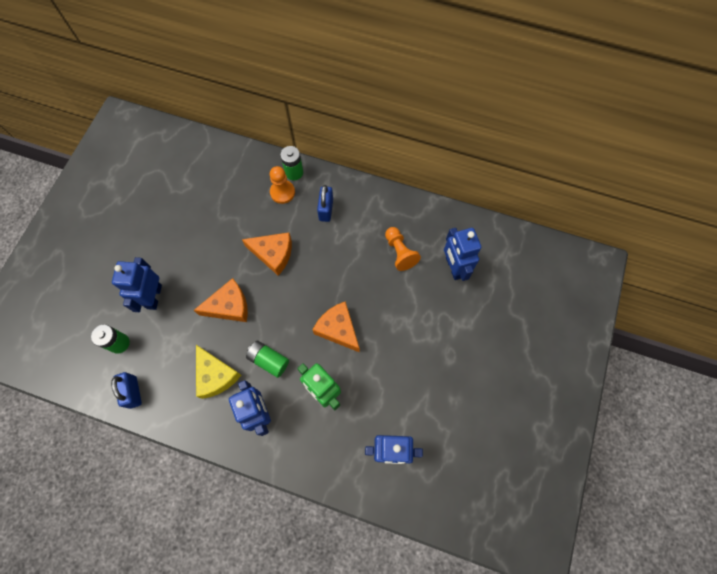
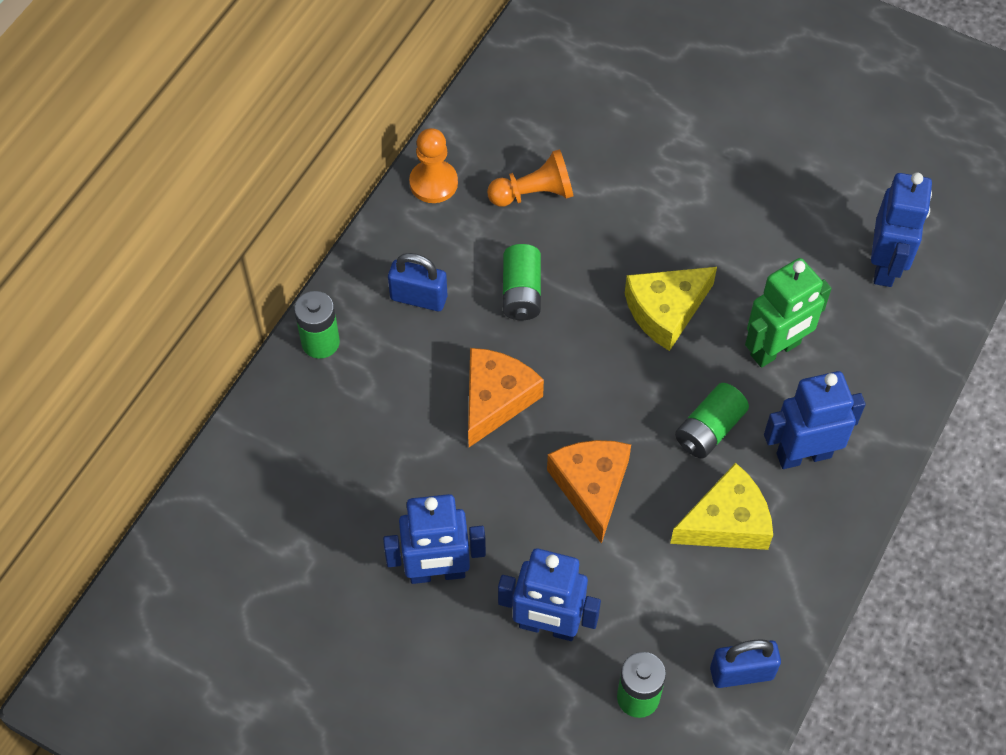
camera: 80 degrees left, 10 degrees down
orange pawn [270,166,295,204] -> orange pawn moved to [409,128,458,203]
orange cheese [313,301,360,352] -> yellow cheese [625,267,717,351]
blue robot [444,228,481,281] -> blue robot moved to [383,494,486,584]
none -> green battery [503,244,541,320]

